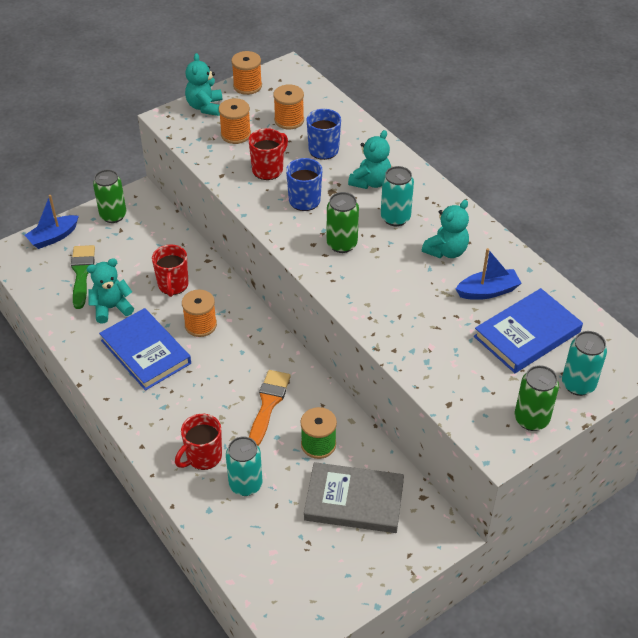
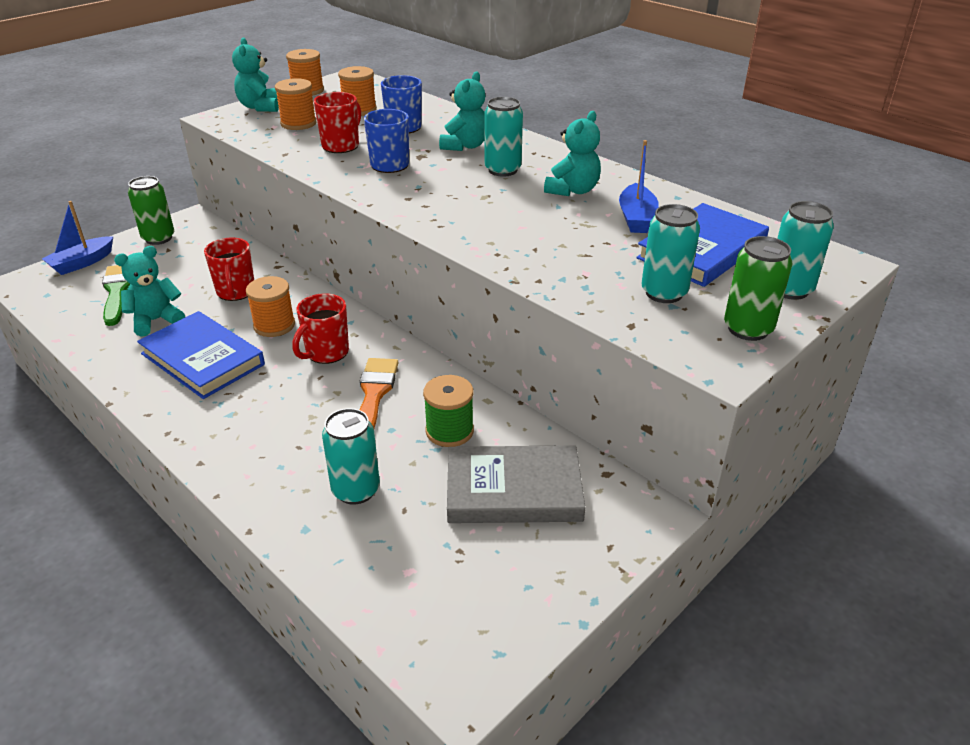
camera: 10 degrees left, 10 degrees down
red mug [175,414,222,470] -> red mug moved to [292,293,349,364]
green can [326,192,359,253] -> none
blue boat [456,248,522,300] -> blue boat turned 120 degrees clockwise [619,140,659,233]
none -> turquoise can [641,204,700,303]

